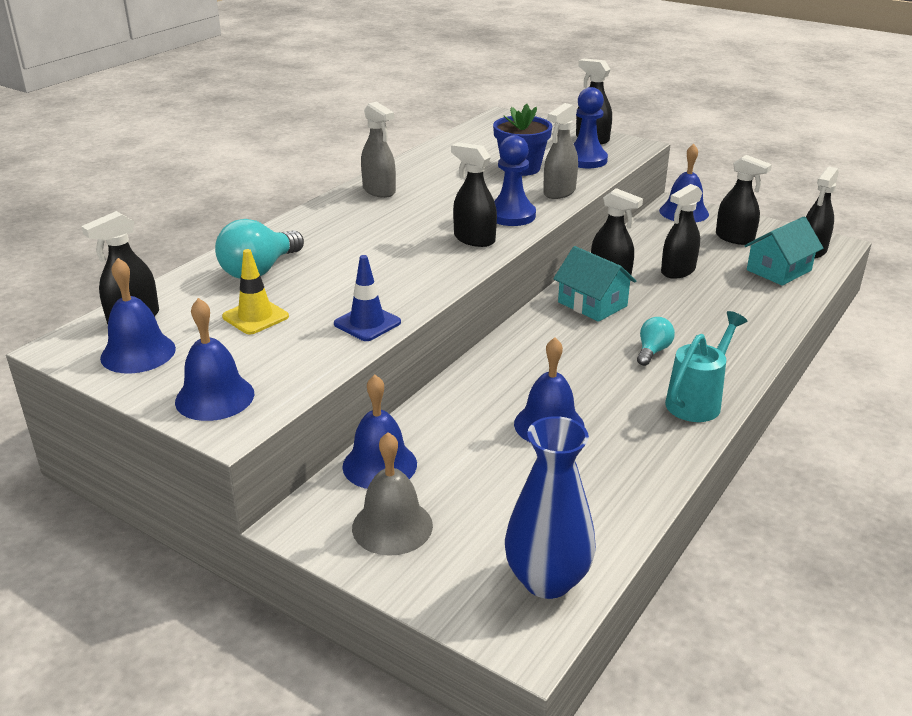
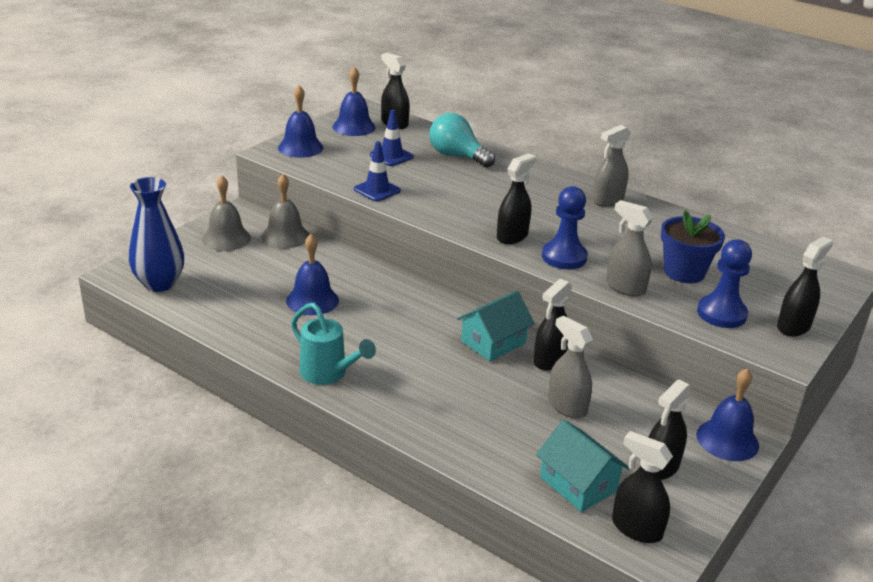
camera: 90 degrees right, 0 degrees up
yellow traffic cone [222,249,289,335] -> blue traffic cone [370,110,414,166]
blue bell [342,375,417,489] -> grey bell [261,174,309,249]
turquoise light bulb [637,317,675,366] -> none
black spray bottle [661,184,703,279] -> grey spray bottle [548,316,593,419]

